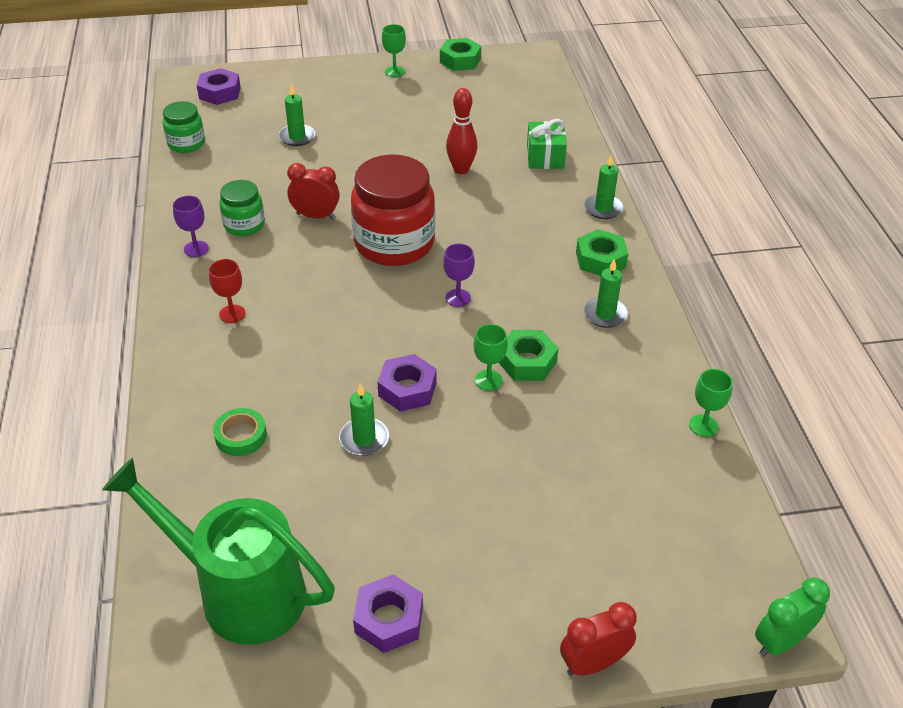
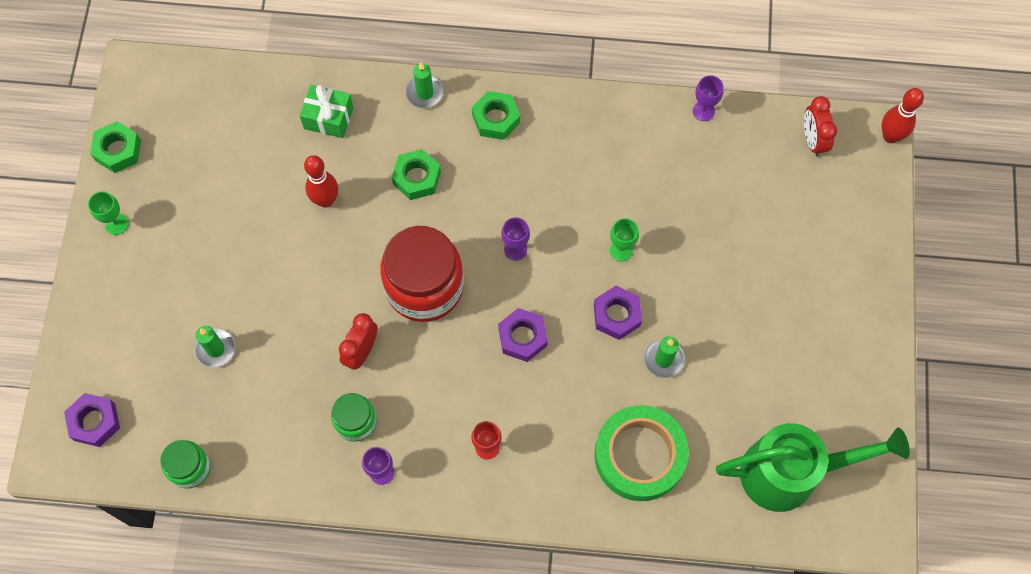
camera: 75 degrees left, 25 degrees up
green watering can [102,458,335,645] -> green watering can turned 135 degrees counterclockwise [716,423,910,512]
green tape [213,408,267,456] -> green tape [594,405,689,501], size x2.13
purple nut [353,574,423,653] -> purple nut moved to [498,308,548,362]
green nut [498,330,559,381] -> green nut moved to [392,149,441,200]
red clock [560,602,637,676] -> red clock moved to [804,96,837,157]
green candle [584,259,628,328] -> none
green goblet [689,369,733,437] -> purple goblet [693,75,723,121]
green clock [755,577,830,657] -> red bowling pin [882,88,924,143]

